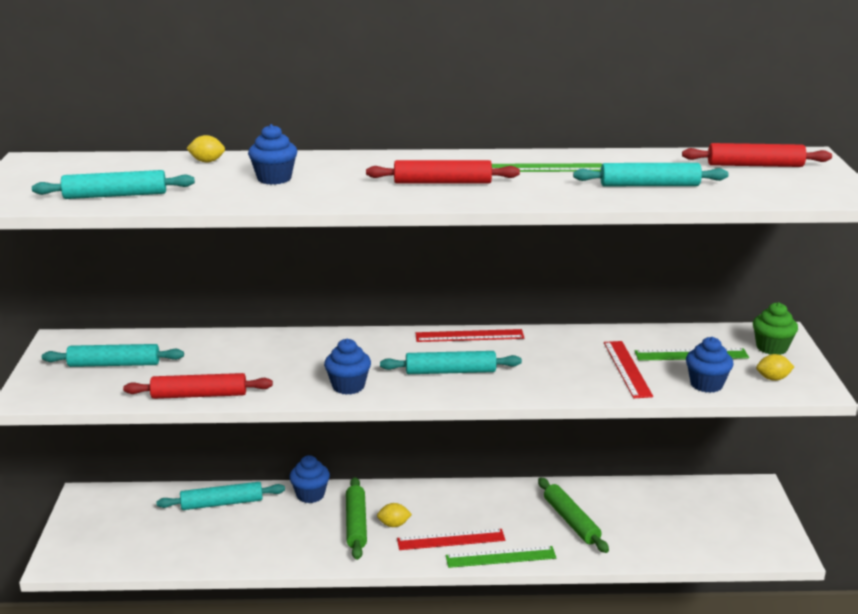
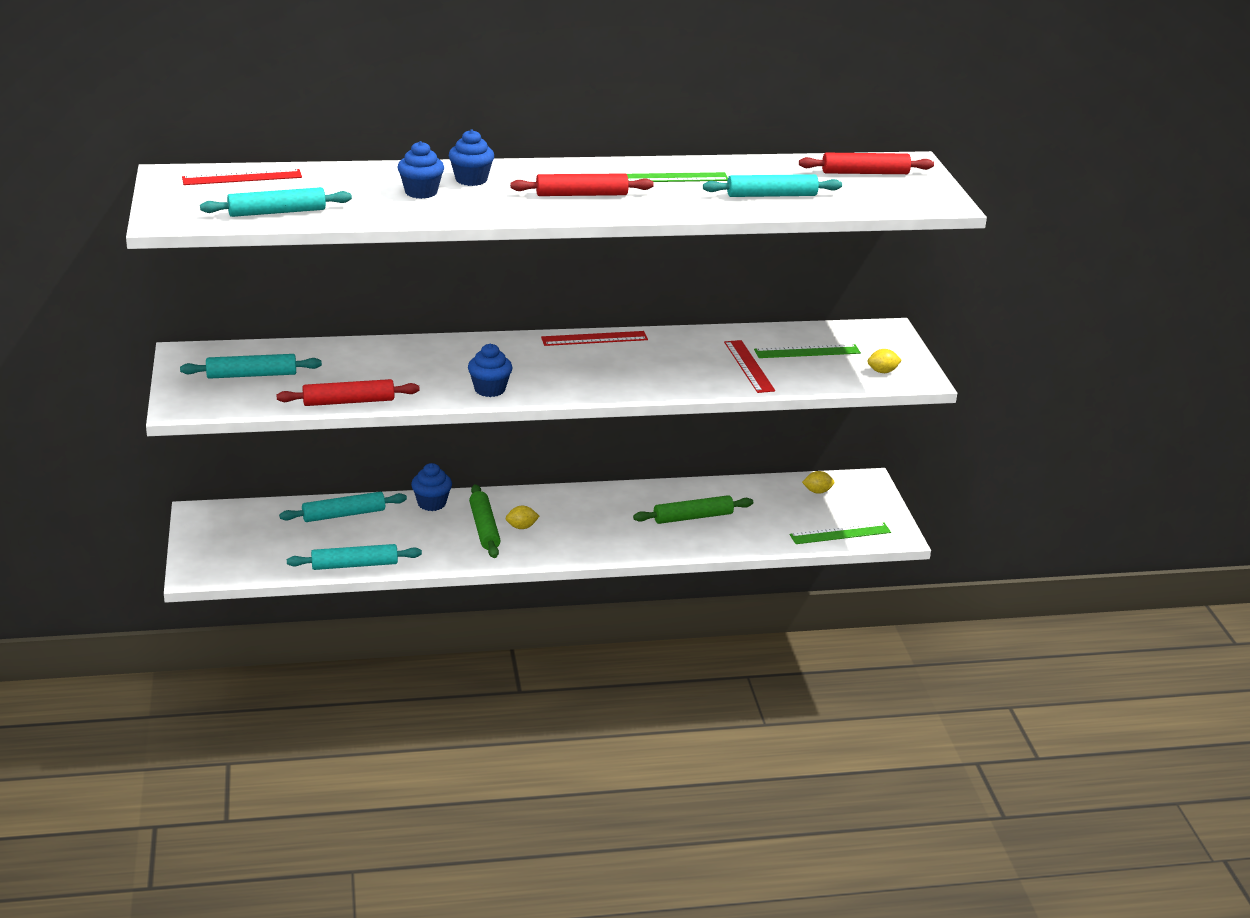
camera: 10 degrees left, 5 degrees up
yellow lemon [186,135,225,163] -> yellow lemon moved to [802,471,834,494]
turquoise rolling pin [380,351,522,374] -> turquoise rolling pin moved to [287,544,422,570]
red ruler [397,529,505,550] -> red ruler moved to [182,169,302,185]
green ruler [446,546,556,568] -> green ruler moved to [790,523,891,544]
green rolling pin [538,478,609,553] -> green rolling pin turned 75 degrees counterclockwise [633,495,753,524]
blue cupcake [686,337,733,393] -> blue cupcake moved to [449,130,494,186]
green cupcake [753,302,798,355] -> none

